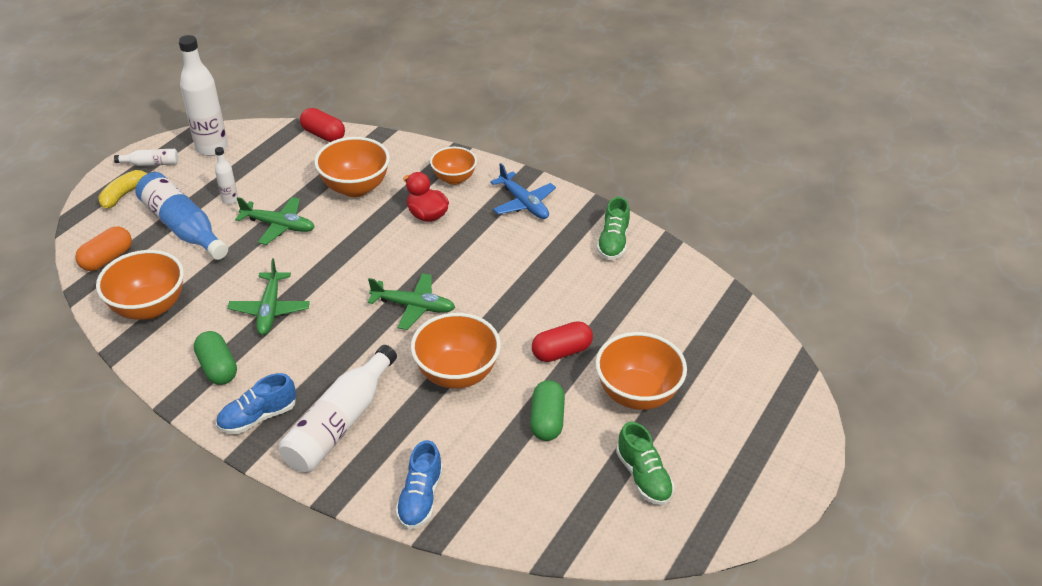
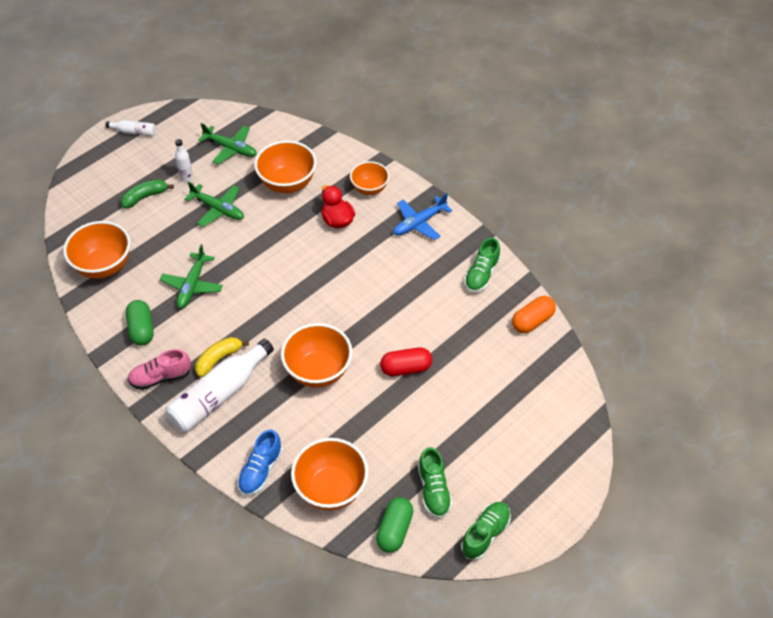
camera: 15 degrees right, 10 degrees up
orange capsule [75,227,132,271] -> orange capsule moved to [512,296,556,333]
yellow banana [98,170,155,209] -> yellow banana moved to [195,337,249,377]
blue bottle [135,172,228,260] -> green banana [121,179,174,208]
white bottle [178,35,228,156] -> none
blue shoe [216,373,296,434] -> pink shoe [127,349,191,390]
red capsule [300,108,345,142] -> none
green plane [368,273,455,330] -> green plane moved to [198,123,257,165]
blue plane [490,163,556,219] -> blue plane turned 75 degrees clockwise [393,193,452,240]
green capsule [530,380,565,441] -> green capsule moved to [376,497,413,553]
orange bowl [595,332,687,410] -> orange bowl moved to [291,438,368,510]
none -> green shoe [461,502,511,560]

